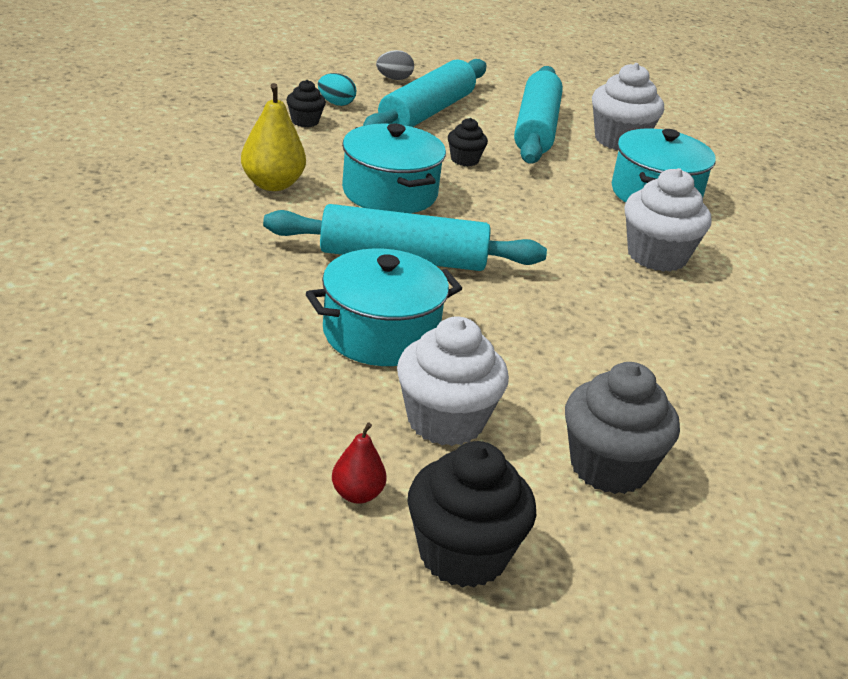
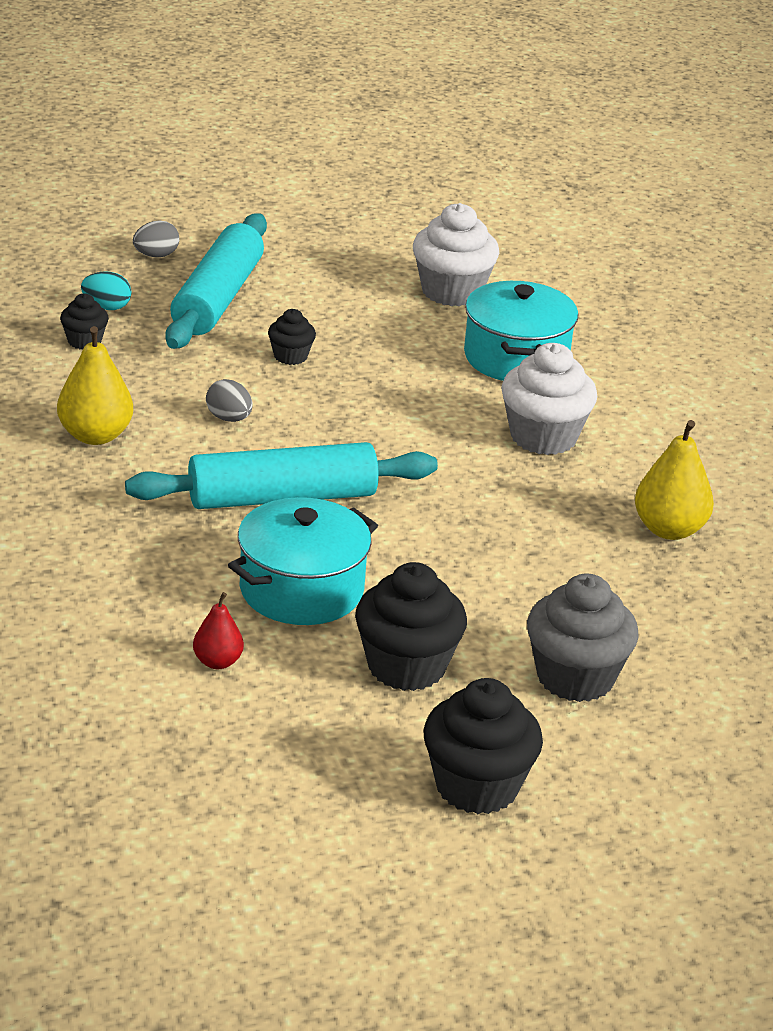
camera: 15 degrees left, 0 degrees up
red pear [332,423,387,504] -> red pear moved to [193,592,244,669]
turquoise pot [342,123,446,213] -> grey egg [206,379,253,422]
white cupcake [397,316,509,446] -> black cupcake [355,562,467,691]
turquoise rolling pin [514,66,563,164] -> none
none -> yellow pear [635,420,714,540]

